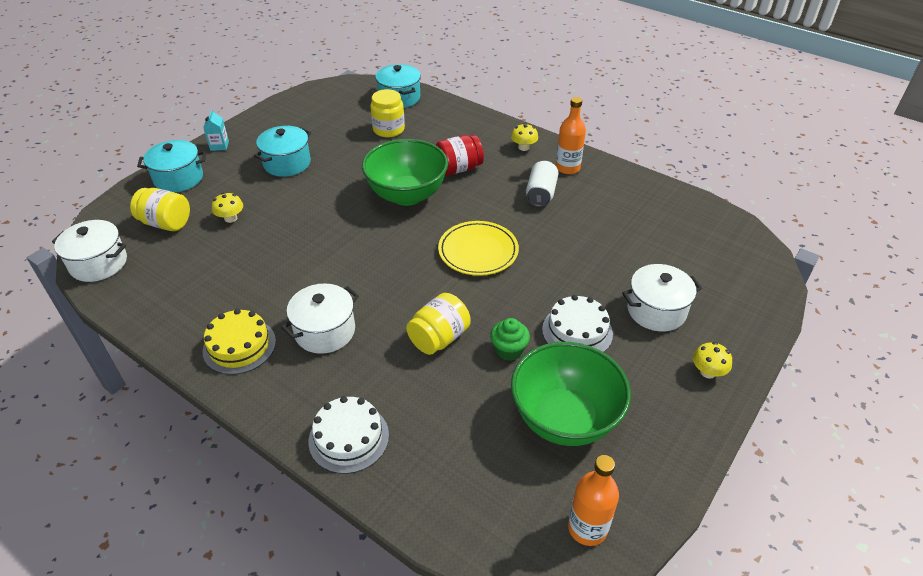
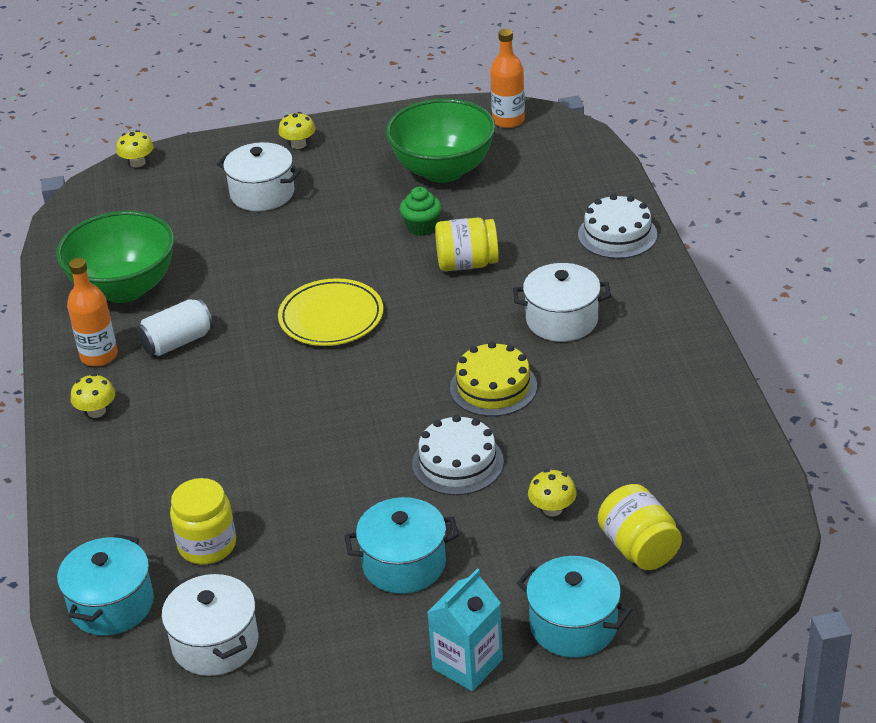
camera: 135 degrees left, 5 degrees down
white pot [52,220,127,282] -> white pot moved to [161,573,258,676]
turquoise carton [203,109,229,151] -> turquoise carton [427,569,503,691], size x1.62
yellow cake [203,309,276,375] -> yellow cake moved to [450,342,537,417]
green bowl [362,139,448,206] -> green bowl moved to [56,211,174,303]
red jar [436,135,484,176] -> none
white cake [542,295,613,352] -> white cake moved to [412,415,504,495]
none -> yellow mushroom [116,130,154,167]

